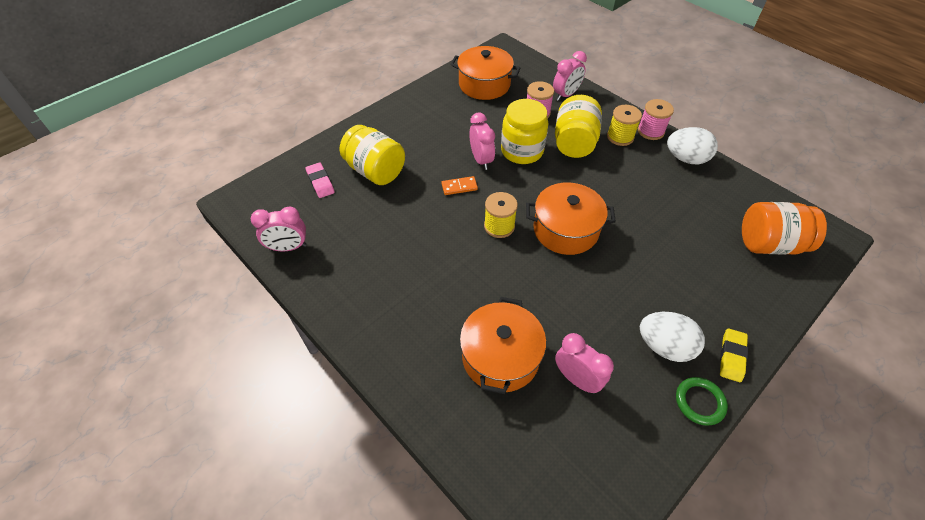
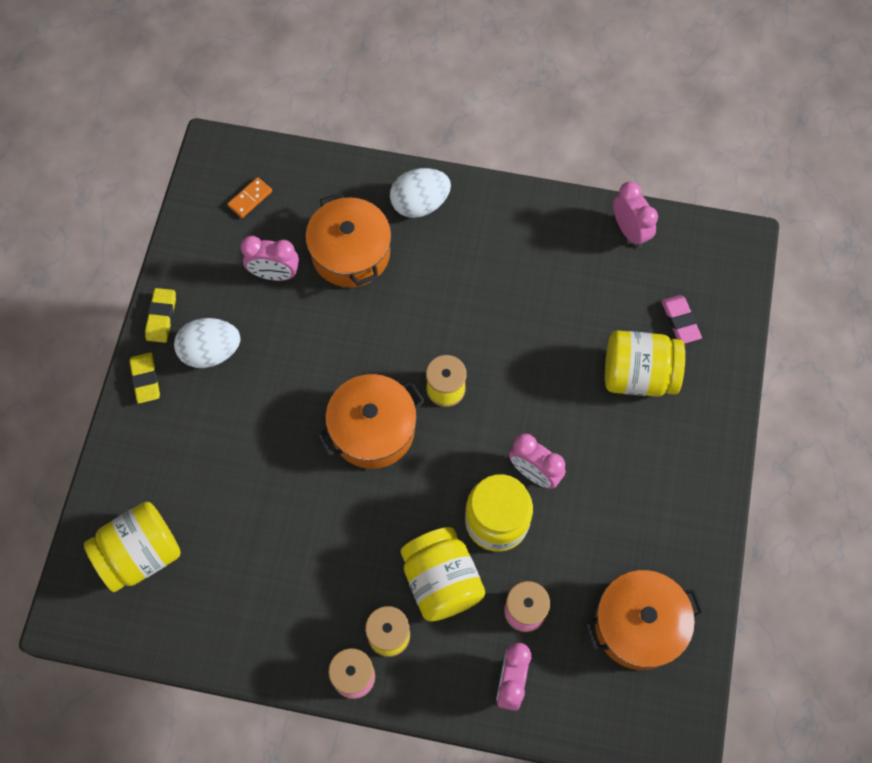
camera: 145 degrees right, 15 degrees up
pink clock [251,206,307,251] -> pink clock turned 105 degrees clockwise [613,182,658,248]
pink eraser [305,162,335,198] -> pink eraser turned 45 degrees clockwise [661,295,702,344]
orange domino [441,176,478,195] -> orange domino moved to [227,177,272,218]
white egg [667,127,718,164] -> white egg moved to [390,168,451,218]
green ring [676,377,728,426] -> yellow eraser [145,288,176,343]
orange jar [742,202,827,255] -> yellow jar [84,502,181,592]

